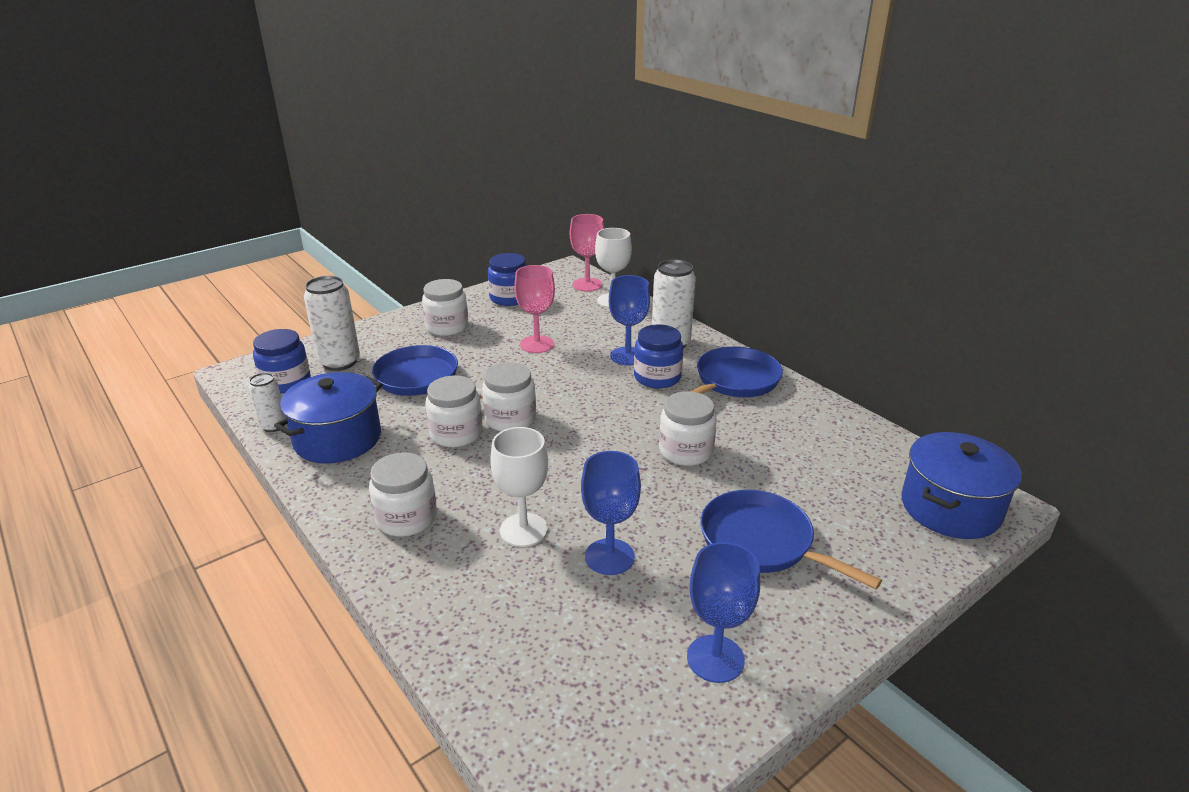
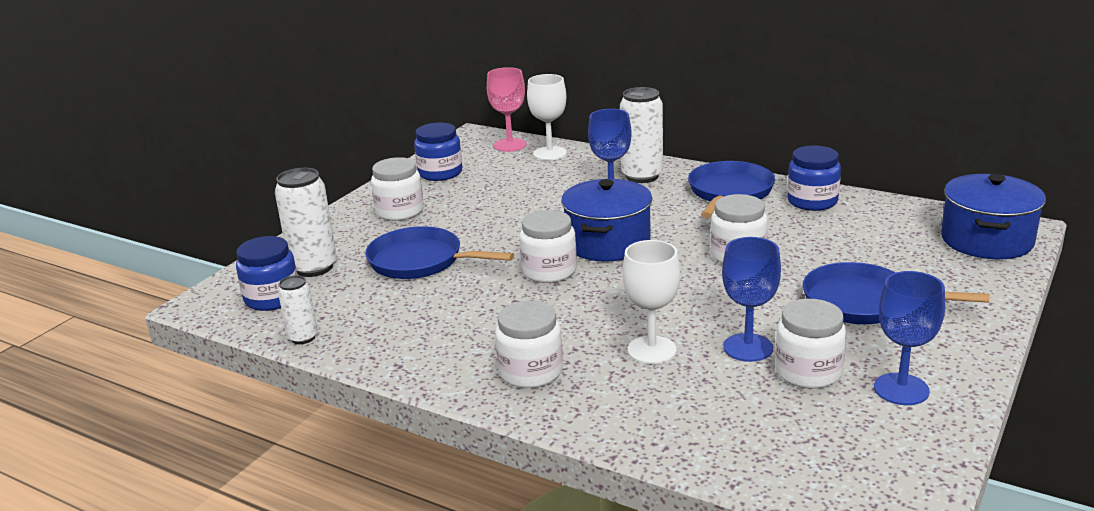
camera: 20 degrees left, 5 degrees down
blue pot [274,372,383,464] -> blue pot moved to [561,179,652,262]
white jar [425,376,483,448] -> white jar moved to [775,299,846,389]
pink goblet [514,265,555,353] -> none
blue jar [634,324,683,388] -> blue jar moved to [787,145,841,211]

